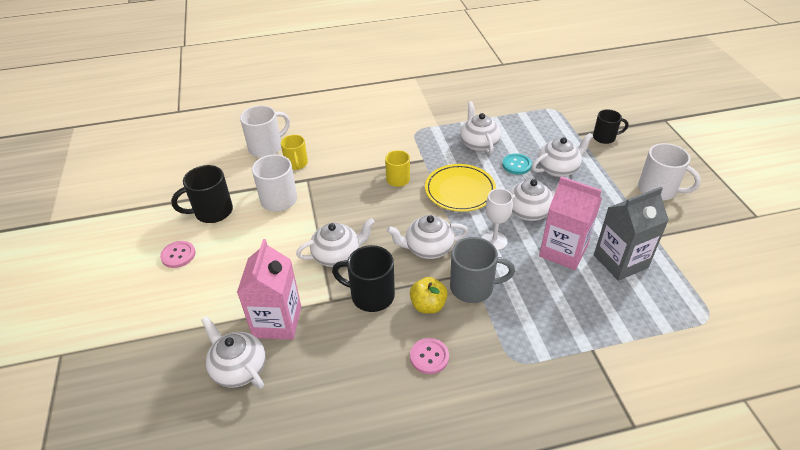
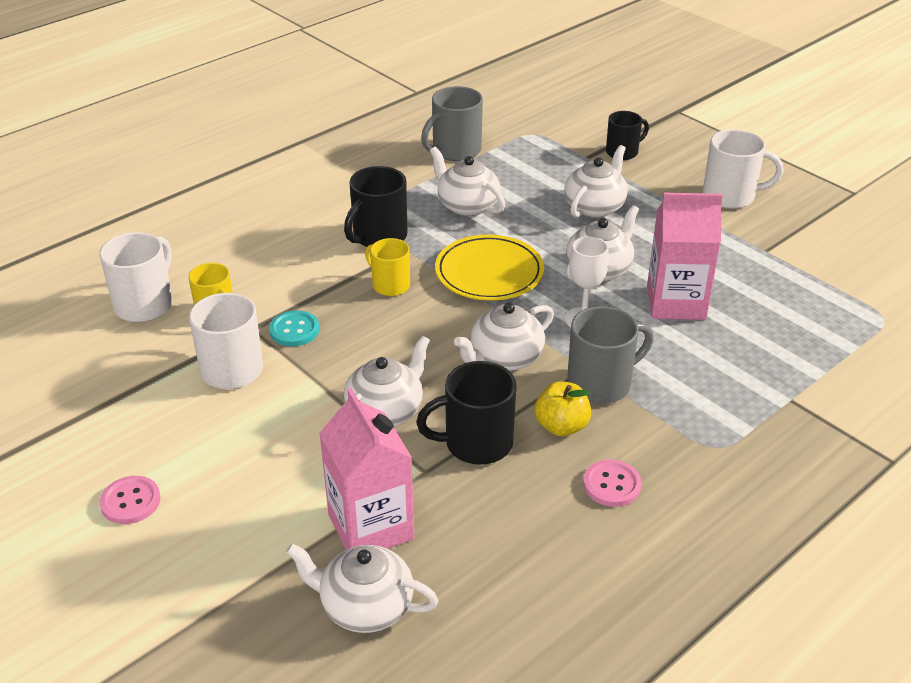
camera: 30 degrees left, 5 degrees down
black mug [171,165,233,223] -> black mug moved to [344,166,407,247]
turquoise button [502,153,532,175] -> turquoise button moved to [269,310,319,346]
grey carton [594,187,669,281] -> none
none -> grey mug [421,86,483,161]

